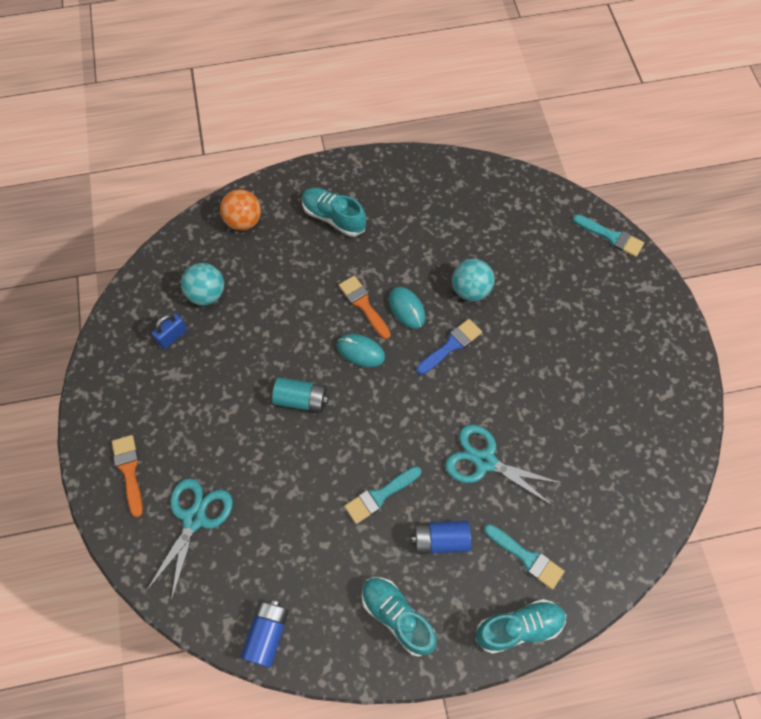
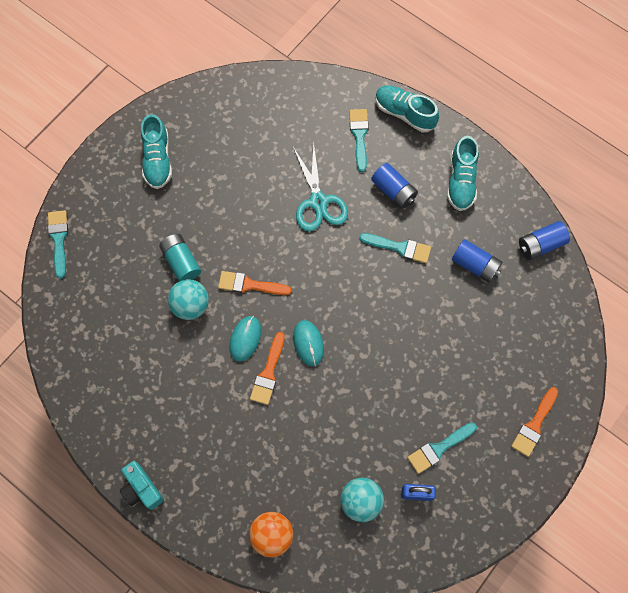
camera: 130 degrees left, 5 degrees up
turquoise scissors [146,478,233,602] -> none
turquoise battery [272,377,329,413] -> turquoise battery moved to [159,234,201,281]
turquoise shoe [302,188,366,236] -> turquoise shoe moved to [141,114,172,189]
blue brush [417,319,482,375] -> orange brush [218,271,292,295]
none -> turquoise camera [120,461,164,510]
none -> turquoise brush [407,423,477,474]
none -> blue battery [452,239,502,283]

